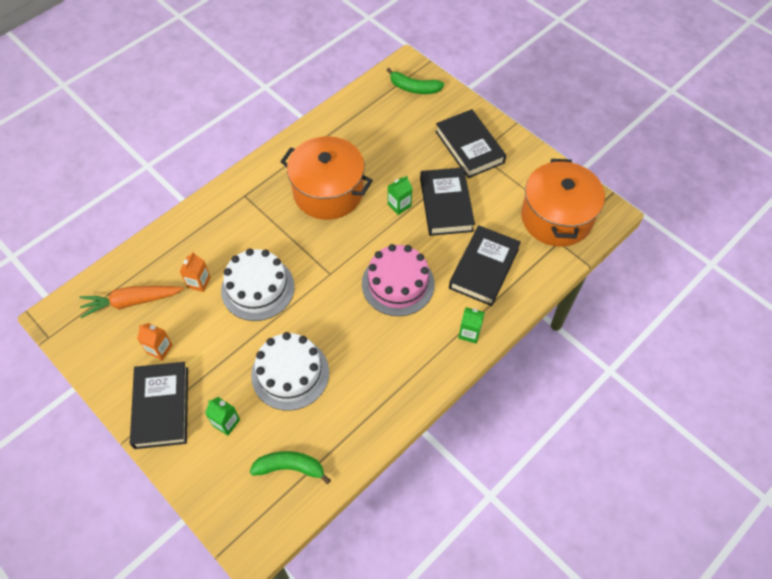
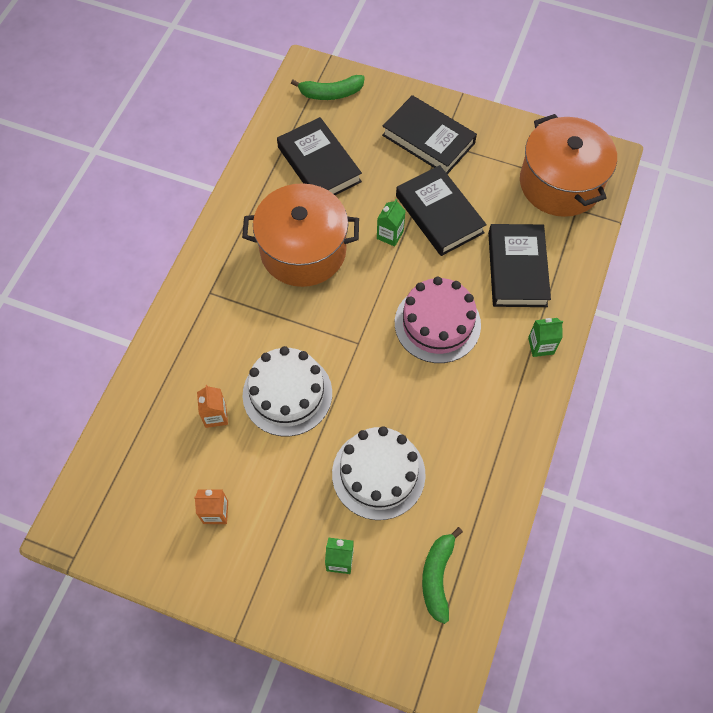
camera: 25 degrees left, 5 degrees up
orange carrot [79,286,184,318] -> none
black book [130,362,188,449] -> black book moved to [277,117,362,195]
green banana [250,451,331,484] -> green banana turned 60 degrees counterclockwise [422,527,463,624]

